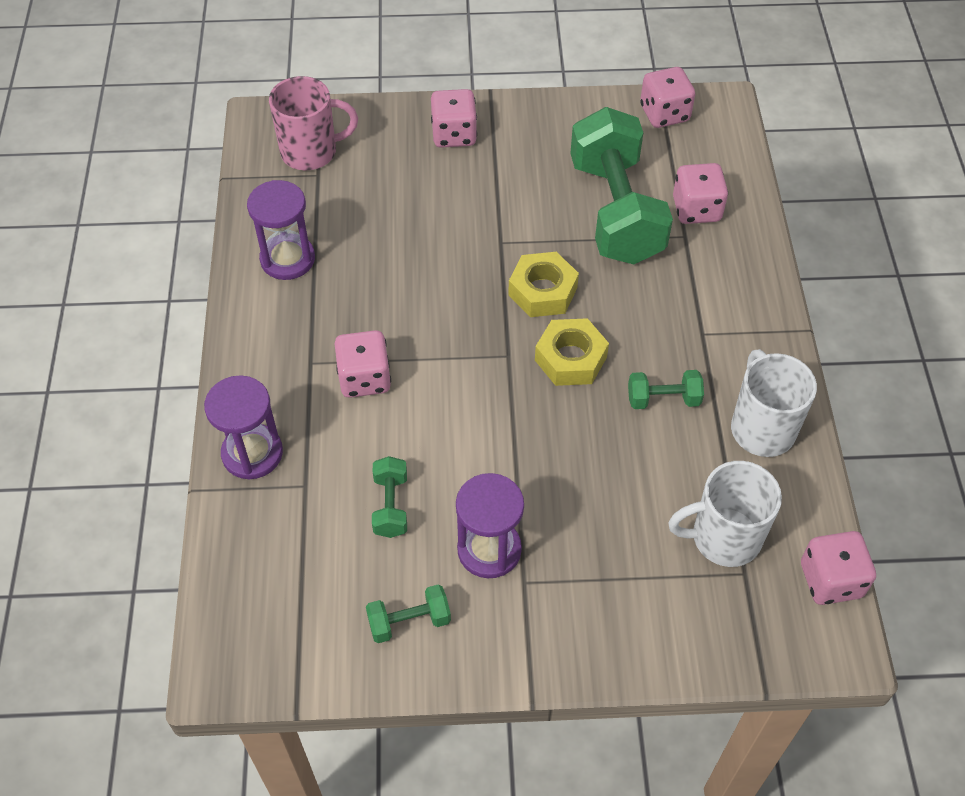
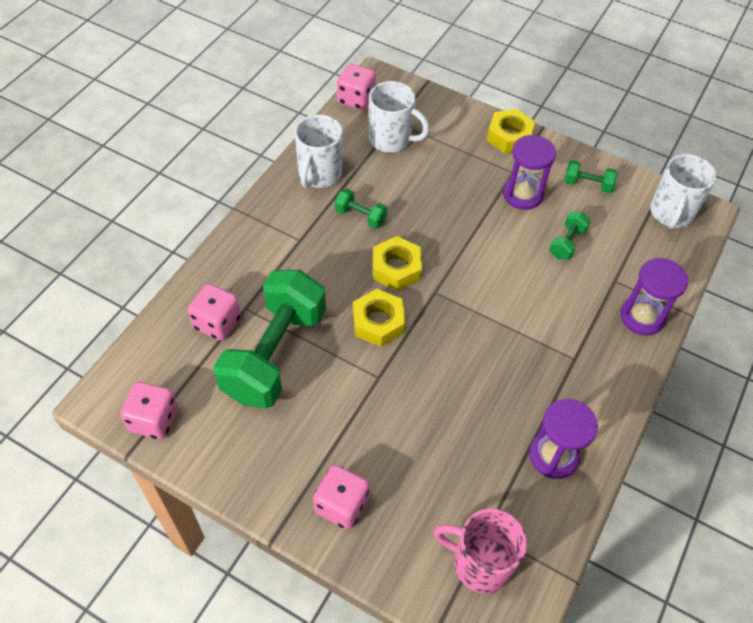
camera: 150 degrees left, 0 degrees up
pink dice [335,330,391,398] -> none
none -> yellow nut [487,109,535,154]
none -> white mug [650,154,717,229]

